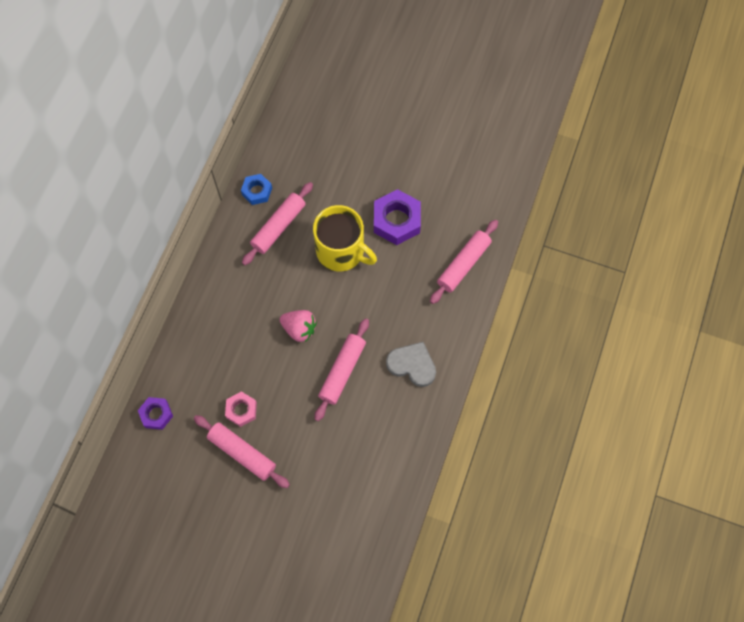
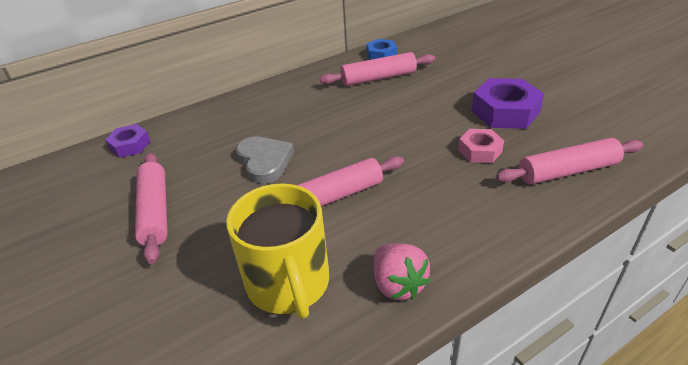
camera: 40 degrees right, 30 degrees down
pink nut [225,391,257,427] -> pink nut moved to [458,129,504,163]
pink strawberry [280,310,317,342] -> pink strawberry moved to [374,243,431,300]
yellow mug [313,205,377,271] -> yellow mug moved to [226,183,329,319]
grey heart [386,342,436,387] -> grey heart moved to [236,137,294,184]

